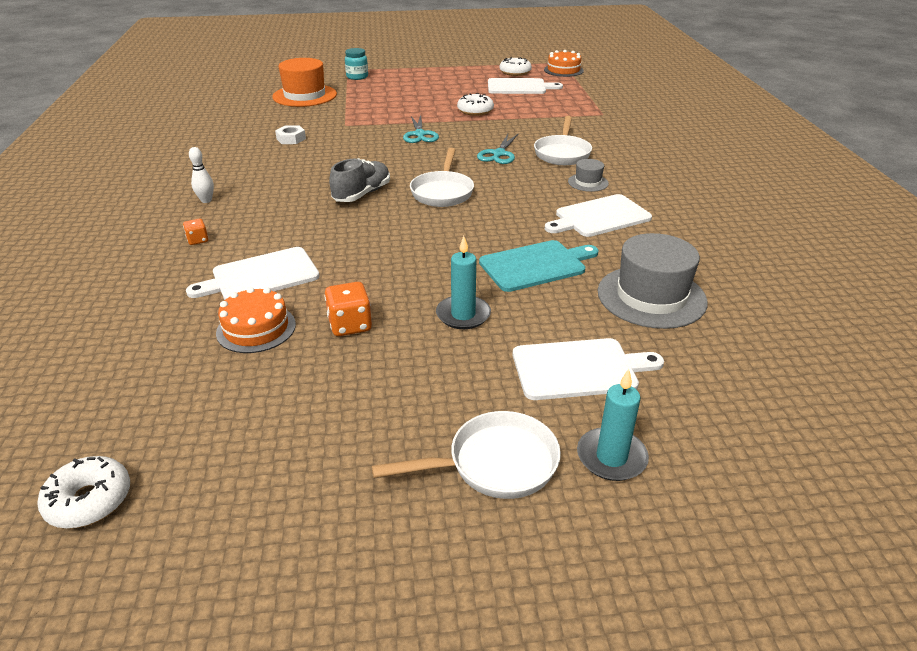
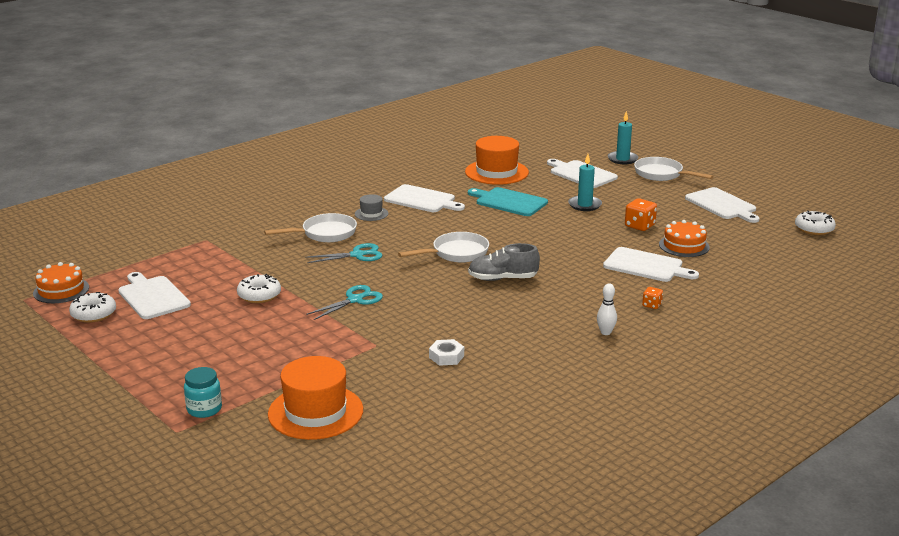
camera: 125 degrees left, 10 degrees down
grey hat [598,233,708,329] -> orange hat [465,136,529,185]
none -> white cutting board [685,187,760,223]

